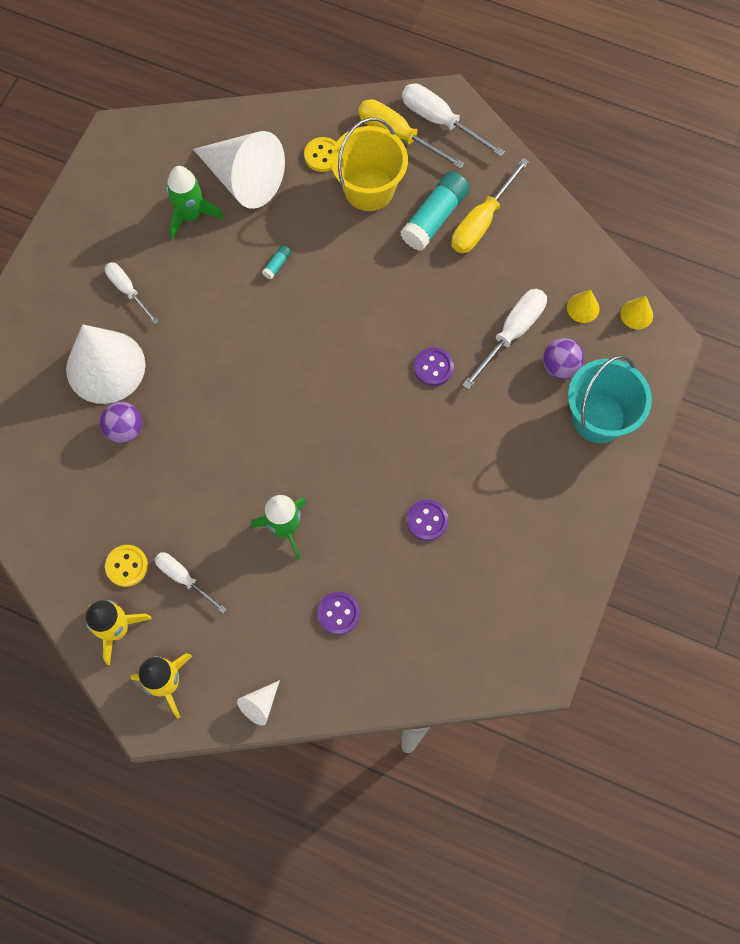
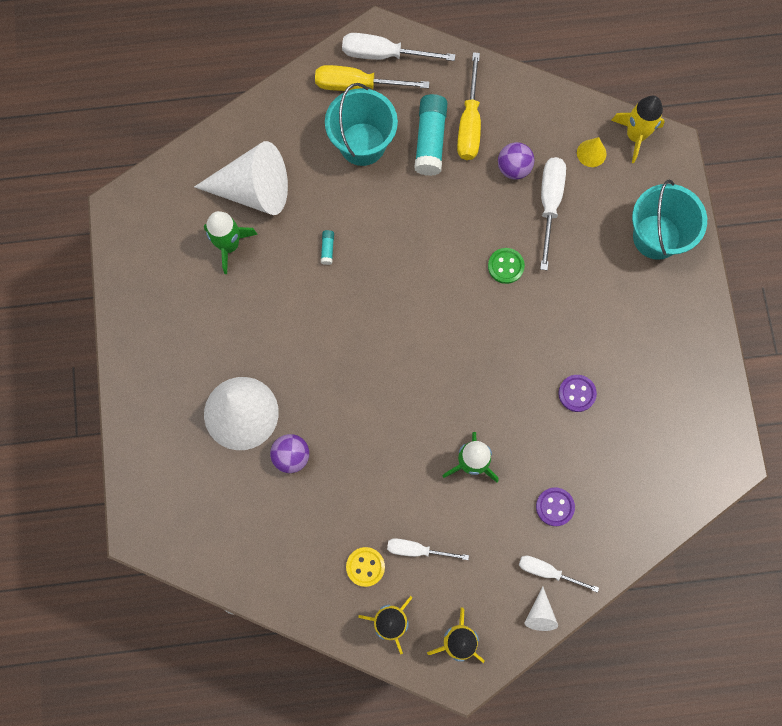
camera: 30 degrees left, 5 degrees up
white screwdriver [105,262,159,324] -> white screwdriver moved to [519,556,599,593]
yellow button [304,137,336,172] -> none
yellow bucket [331,118,408,211] -> turquoise bucket [325,83,398,166]
purple button [414,347,454,386] -> green button [488,248,525,284]
purple ball [543,338,584,379] -> purple ball moved to [498,142,534,179]
yellow cone [620,296,653,330] -> yellow rocket [611,96,665,163]

